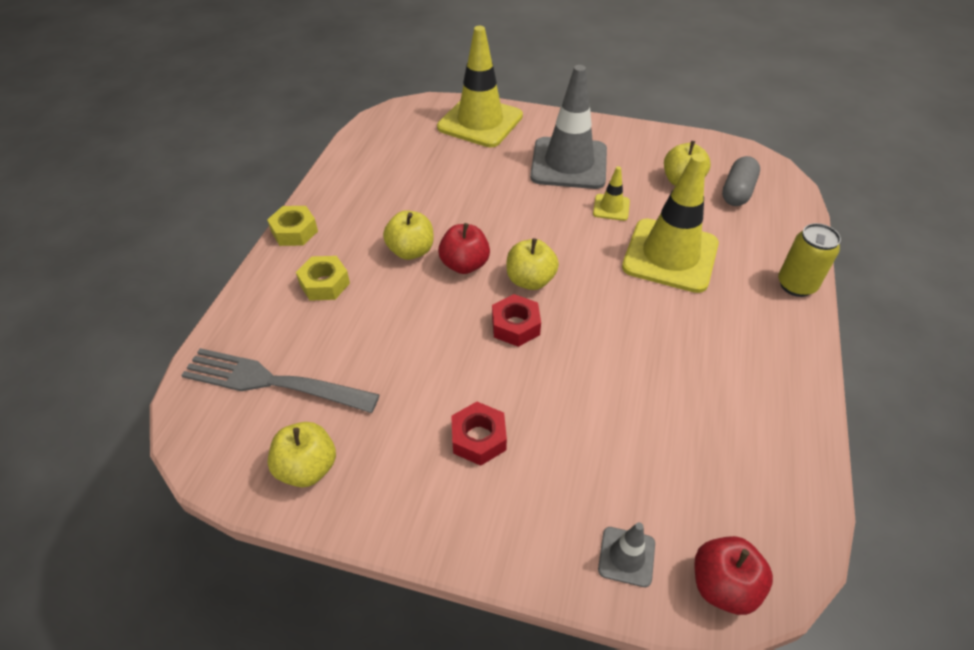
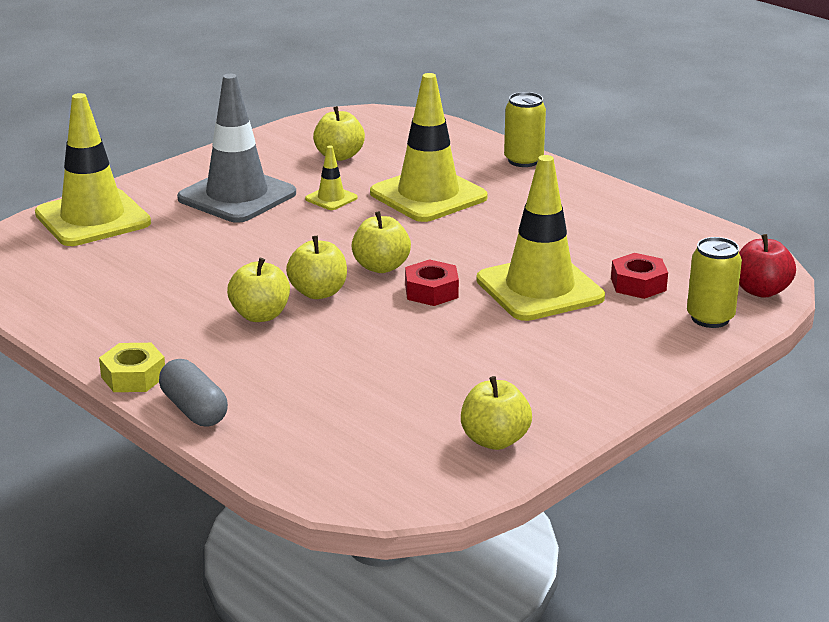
camera: 60 degrees left, 20 degrees down
grey fork [181,348,380,413] -> none
yellow nut [296,256,350,301] -> none
red apple [438,223,490,274] -> yellow apple [286,236,347,299]
red nut [451,402,507,466] -> red nut moved to [611,253,668,299]
grey traffic cone [598,522,655,587] -> yellow can [687,237,742,328]
grey capsule [722,156,760,206] -> grey capsule moved to [159,359,228,426]
none -> yellow traffic cone [476,155,605,321]

